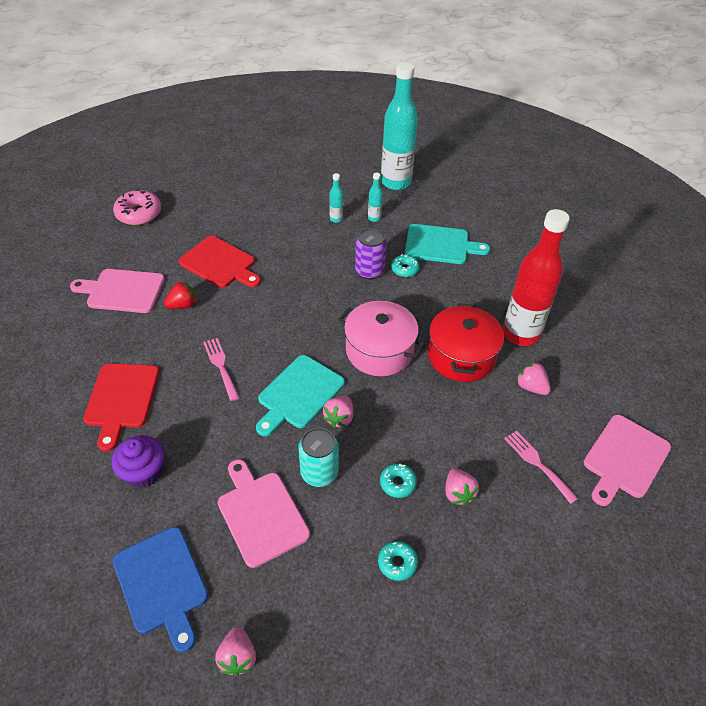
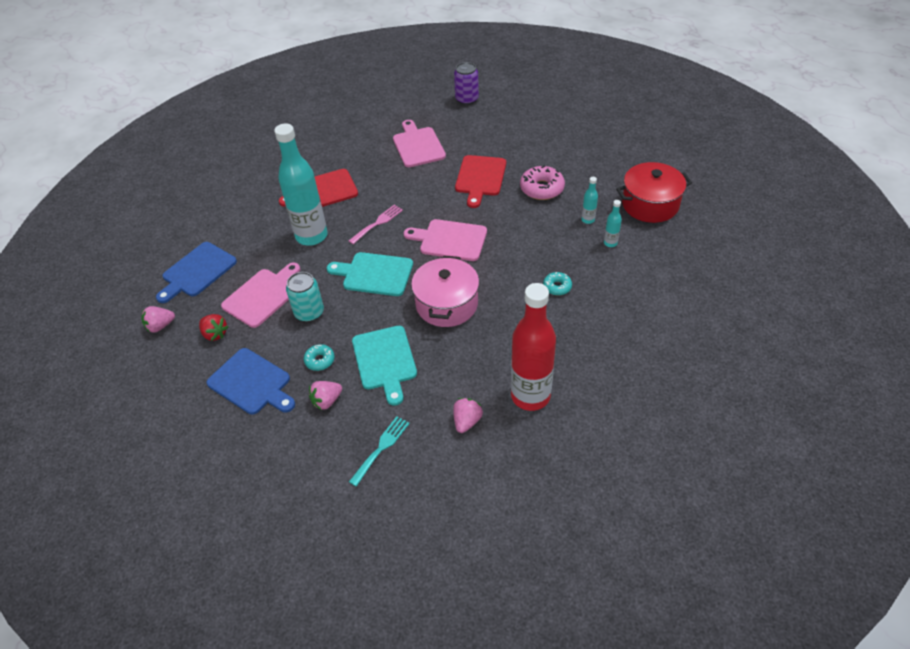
camera: 70 degrees right, 0 degrees up
purple cupcake [112,435,165,488] -> none
pink donut [113,189,162,225] -> pink donut moved to [520,165,565,200]
red strawberry [164,281,196,309] -> red strawberry moved to [199,314,228,341]
pink strawberry [323,396,353,428] -> none
purple can [355,228,387,279] -> purple can moved to [454,62,479,105]
turquoise donut [378,541,418,581] -> blue cutting board [207,348,295,415]
turquoise bottle [381,62,418,190] -> turquoise bottle moved to [274,123,328,246]
turquoise cutting board [405,224,490,264] -> turquoise cutting board moved to [352,326,417,406]
red pot [428,303,504,382] -> red pot moved to [616,162,692,223]
pink fork [504,431,578,504] -> turquoise fork [349,416,410,487]
pink cutting board [584,415,671,506] -> pink cutting board moved to [404,219,487,261]

